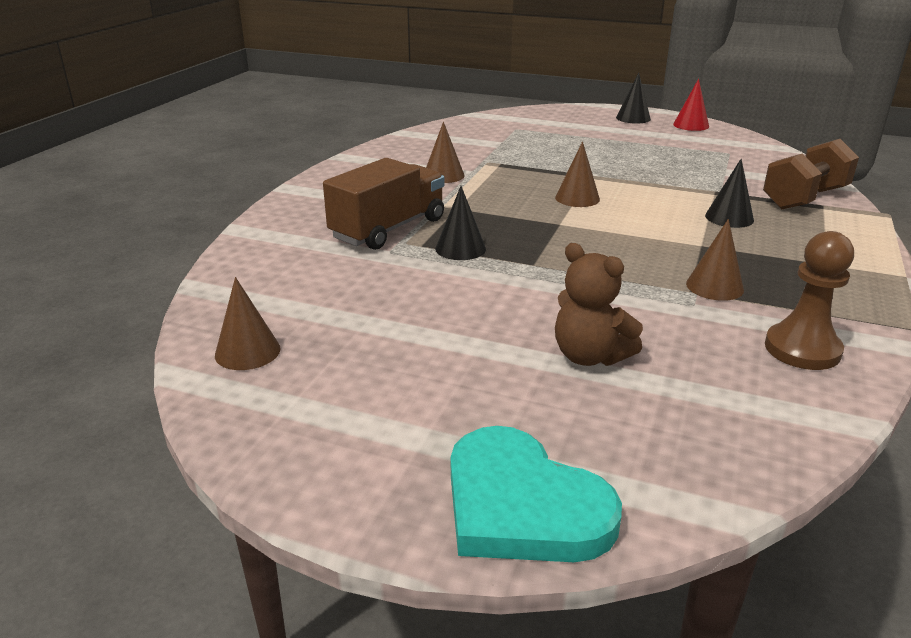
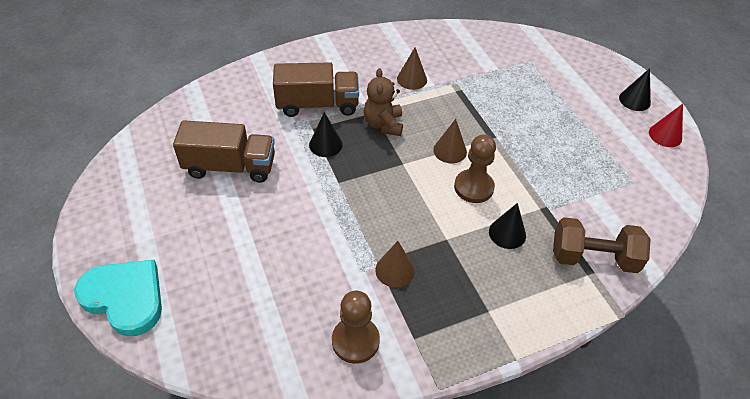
camera: 45 degrees right, 20 degrees up
brown cone [215,277,281,370] -> none
turquoise heart [451,426,622,562] -> turquoise heart turned 120 degrees clockwise [74,259,162,336]
brown teddy bear [555,243,643,366] -> brown teddy bear moved to [364,68,403,136]
none -> brown truck [173,120,275,183]
none -> brown pawn [454,134,496,203]

